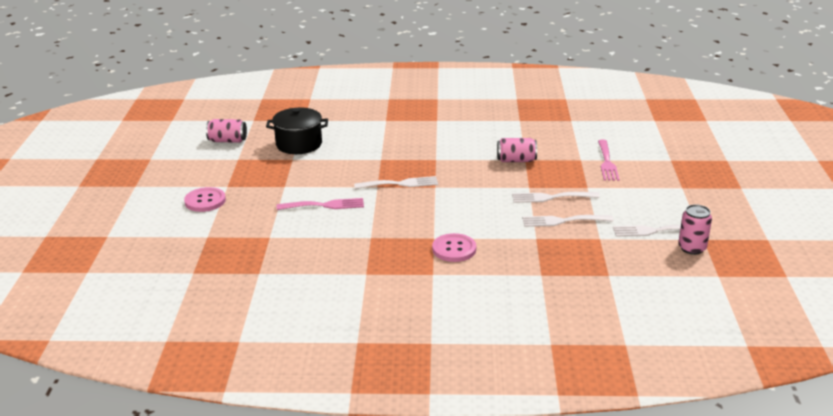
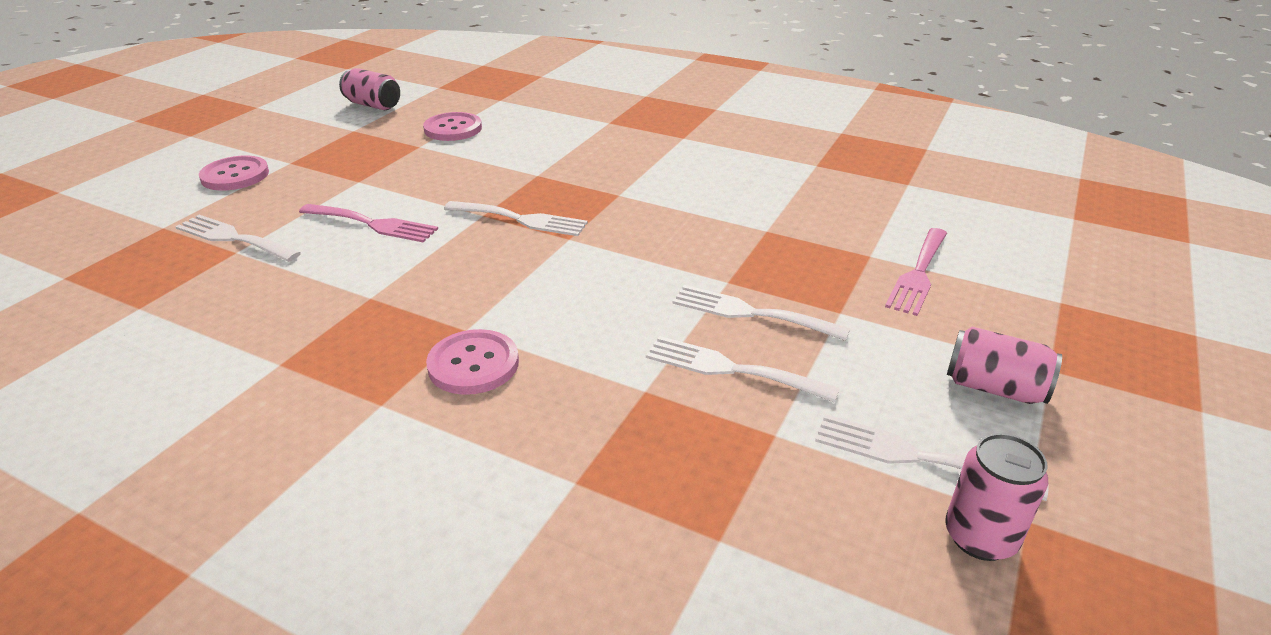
camera: 25 degrees right, 5 degrees up
black pot [266,108,328,154] -> pink button [423,112,482,141]
pink can [497,138,537,162] -> pink can moved to [947,327,1062,404]
none -> white fork [175,215,301,262]

